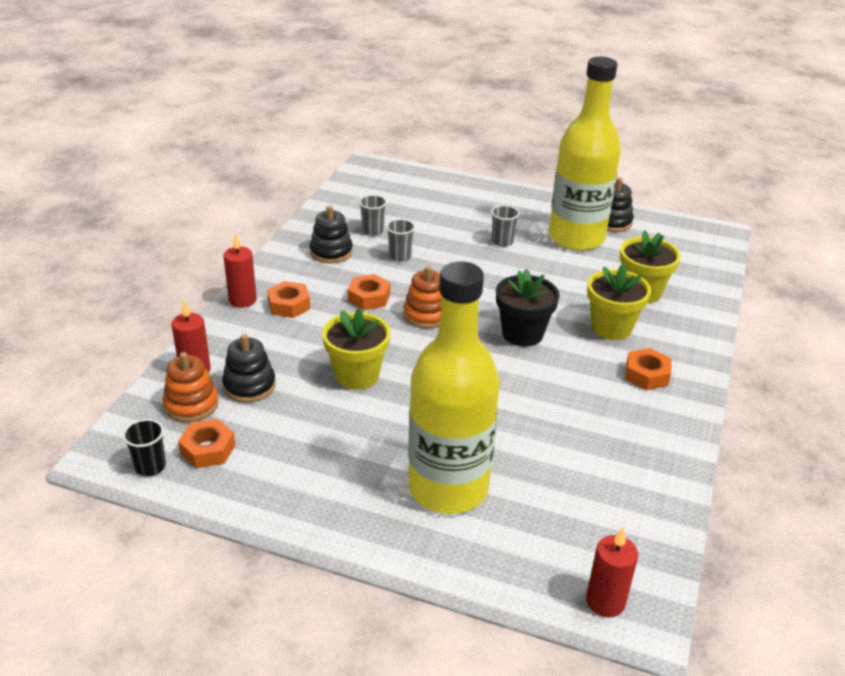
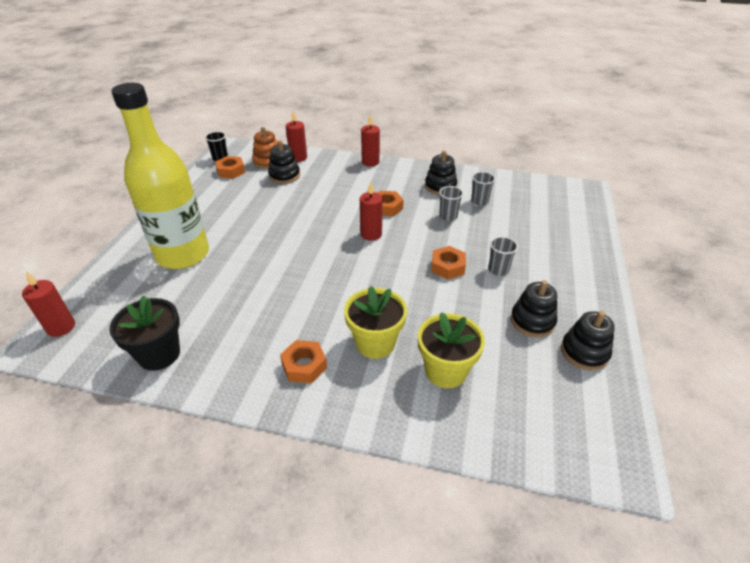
camera: 85 degrees right, 5 degrees up
orange nut [267,281,310,318] -> orange nut moved to [431,246,466,280]
yellow flower pot [322,308,391,390] -> none
orange stacking toy [403,266,442,329] -> red candle [360,182,382,241]
black flower pot [496,269,560,346] -> black flower pot moved to [109,295,180,371]
yellow bottle [549,57,621,251] -> black stacking toy [510,280,557,337]

